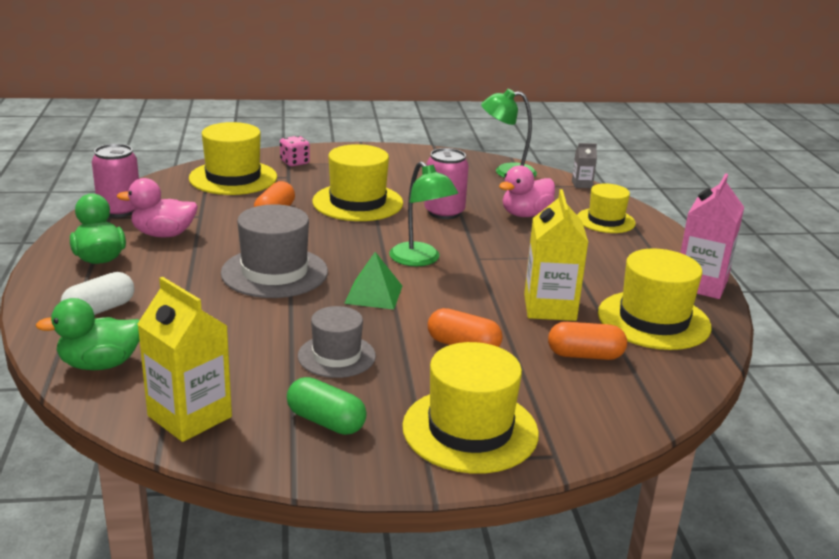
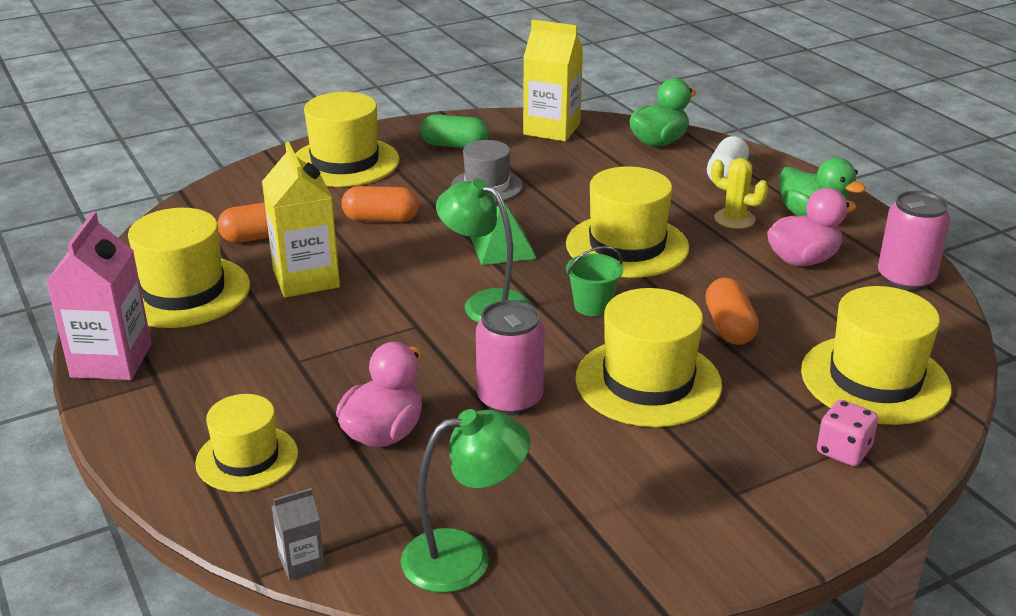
camera: 160 degrees right, 5 degrees up
grey hat [221,204,328,298] -> yellow hat [566,166,689,278]
none -> green bucket [566,246,623,316]
none -> yellow cactus [711,158,768,229]

